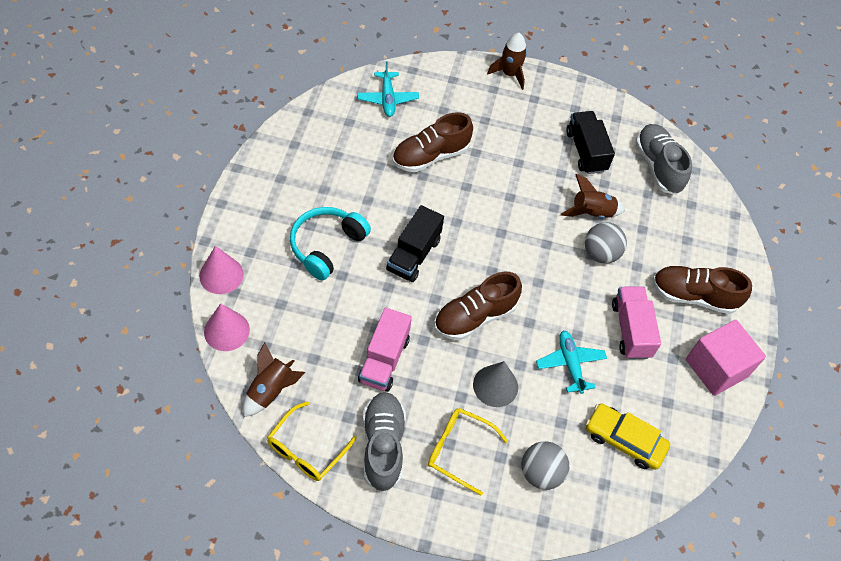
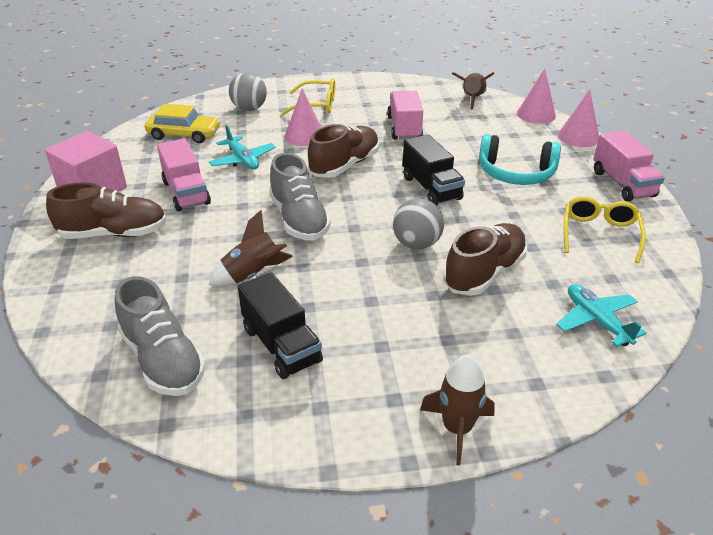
camera: 165 degrees right, 20 degrees down
yellow glasses [267,401,357,481] -> yellow glasses moved to [564,196,646,263]
turquoise headphones [290,207,371,280] -> turquoise headphones turned 90 degrees clockwise [479,134,561,185]
grey shoe [363,392,406,492] -> grey shoe moved to [269,153,331,240]
black truck [386,205,444,282] -> black truck turned 150 degrees clockwise [403,135,465,206]
grey cone [473,361,518,407] -> pink cone [285,88,322,146]
grey ball [585,222,627,264] -> grey ball moved to [393,198,444,250]
none -> pink truck [593,131,665,201]

